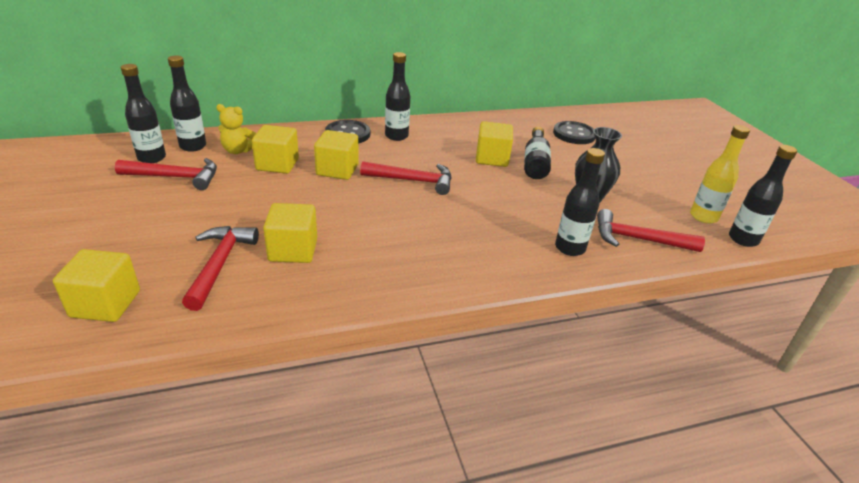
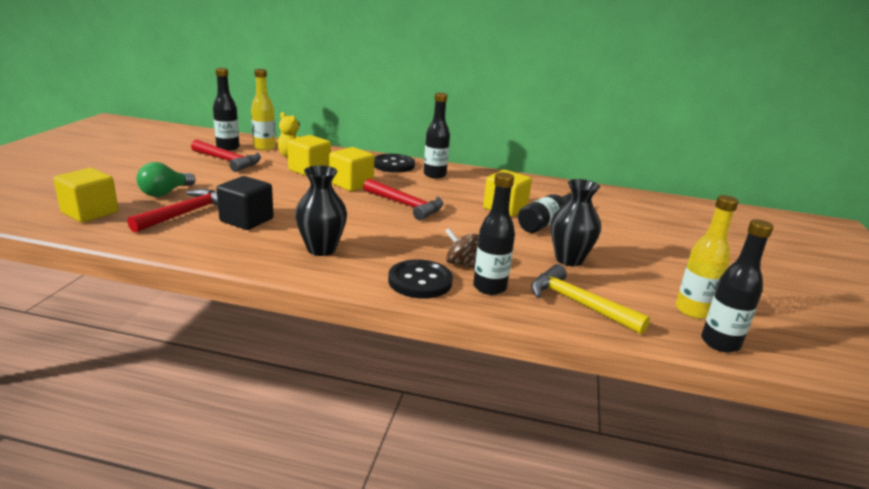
camera: 30 degrees right, 10 degrees down
black bottle [168,55,206,152] -> yellow bottle [251,69,276,151]
yellow cube [263,203,317,263] -> black cube [216,176,274,230]
black button [553,121,595,144] -> black button moved to [388,260,453,299]
red hammer [597,209,705,252] -> yellow hammer [531,264,650,335]
none -> green light bulb [136,162,195,197]
none -> black vase [295,165,347,256]
none -> brown spinning top [445,228,479,269]

